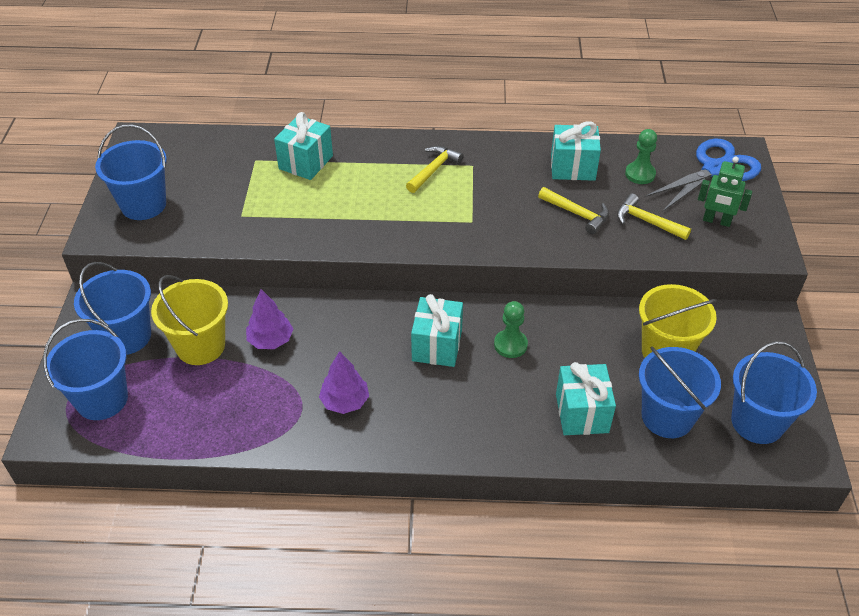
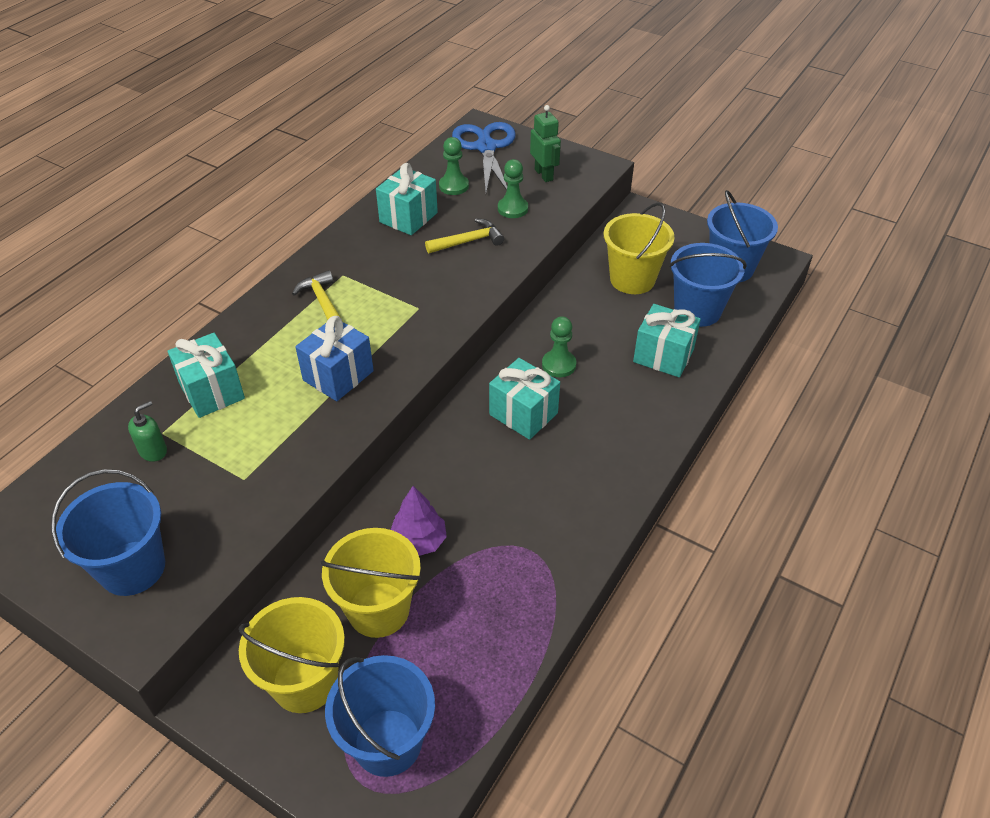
camera: 60 degrees left, 0 degrees up
blue bucket [74,262,151,355] -> yellow bucket [239,597,345,713]
purple tree [319,351,369,414] -> none
yellow hammer [617,193,691,240] -> green pawn [498,159,528,218]
green robot [698,157,752,227] -> green robot turned 75 degrees counterclockwise [530,105,561,182]
none -> green soap dispenser [128,401,167,462]
none -> blue gift [295,316,374,401]

